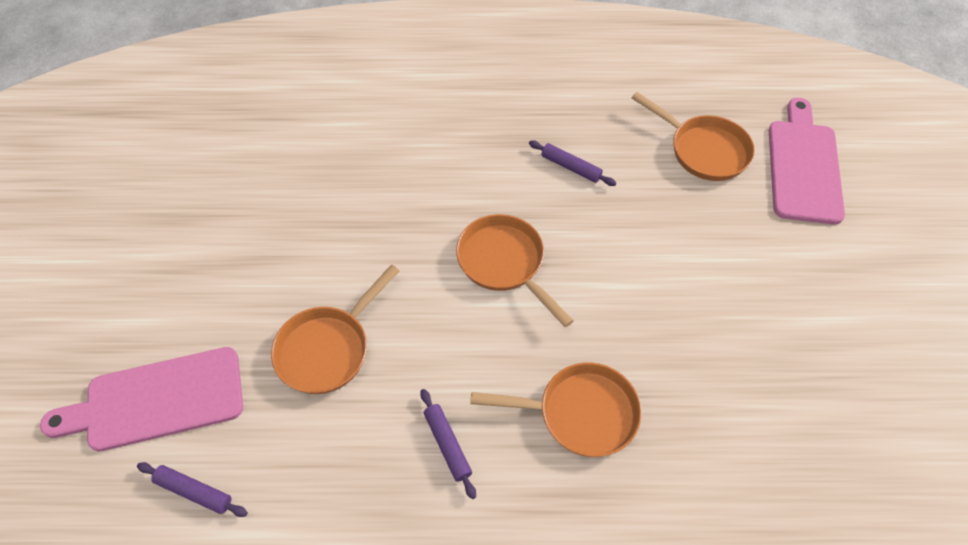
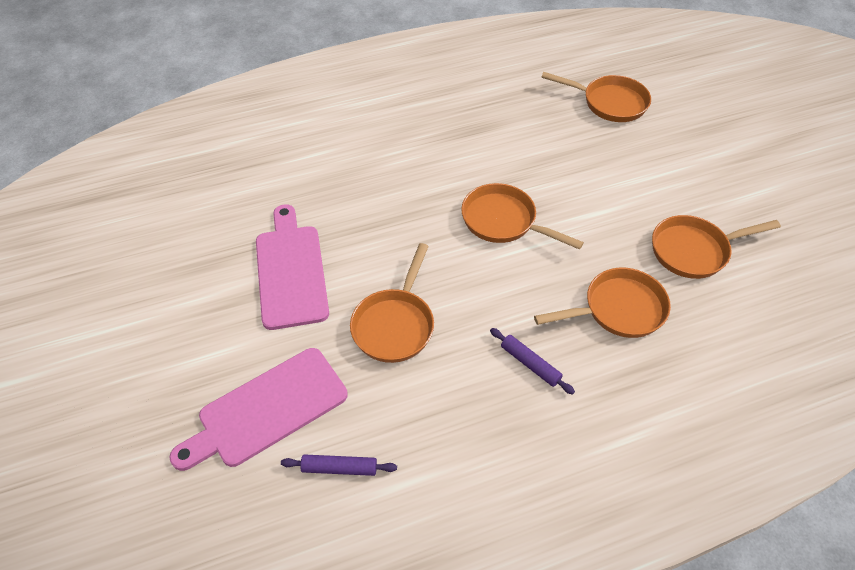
camera: 20 degrees left, 5 degrees down
purple rolling pin [529,140,616,186] -> none
pink cutting board [769,98,845,225] -> pink cutting board moved to [256,205,329,330]
none -> orange pan [652,215,781,279]

